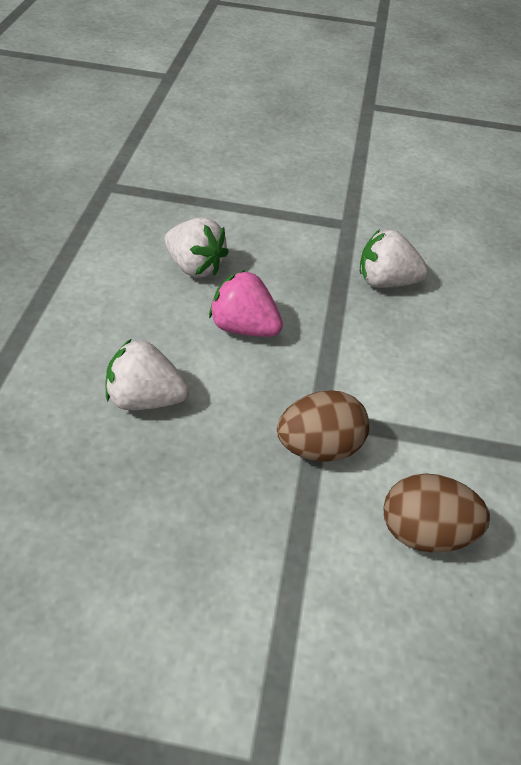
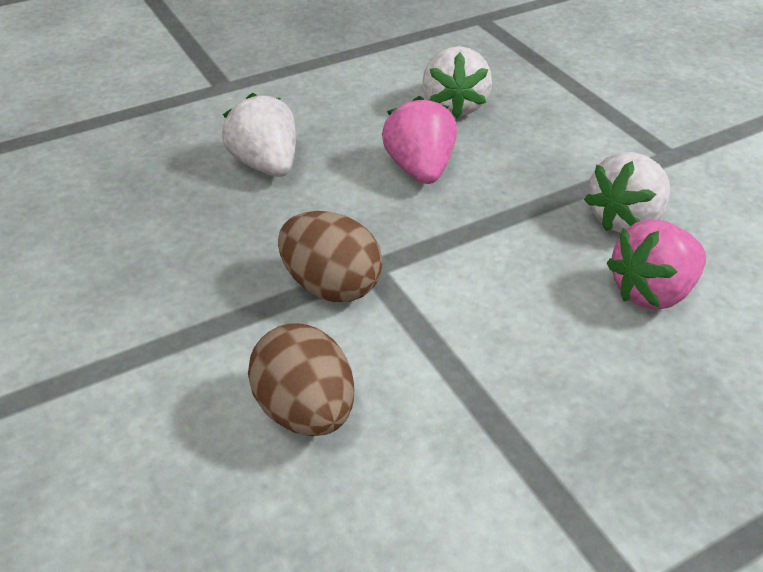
camera: 55 degrees right, 5 degrees down
white strawberry [360,229,429,288] -> white strawberry turned 105 degrees counterclockwise [584,152,670,233]
none -> pink strawberry [607,219,706,310]

